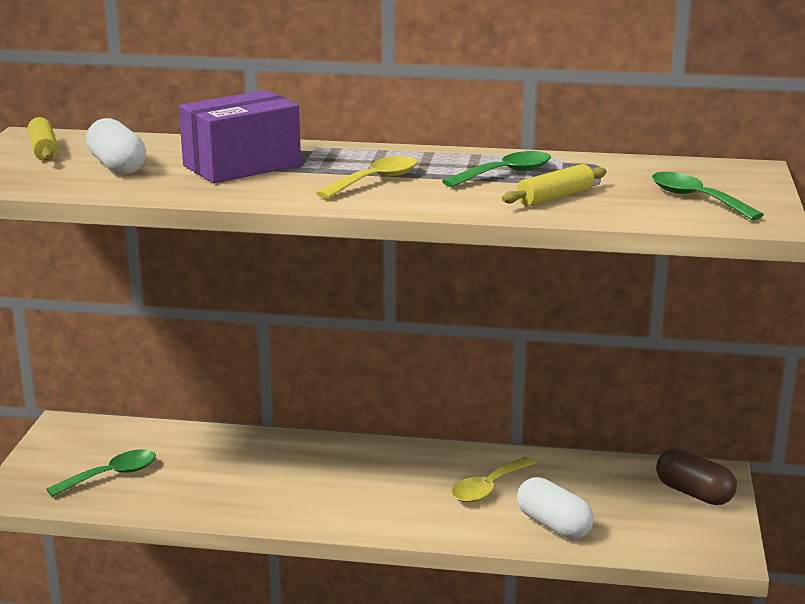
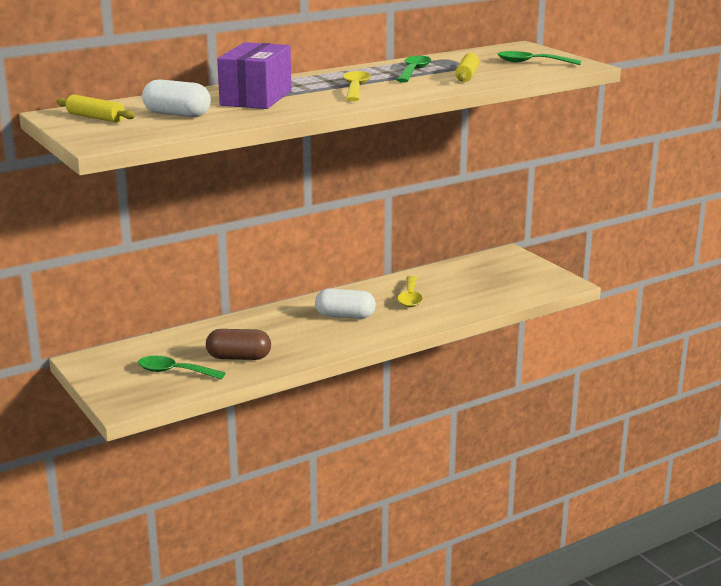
camera: 40 degrees left, 0 degrees up
green spoon [47,449,156,497] -> green spoon turned 90 degrees counterclockwise [138,356,225,379]
white capsule [517,477,594,539] -> white capsule moved to [315,288,376,319]
brown capsule [656,448,737,505] -> brown capsule moved to [206,329,271,360]

